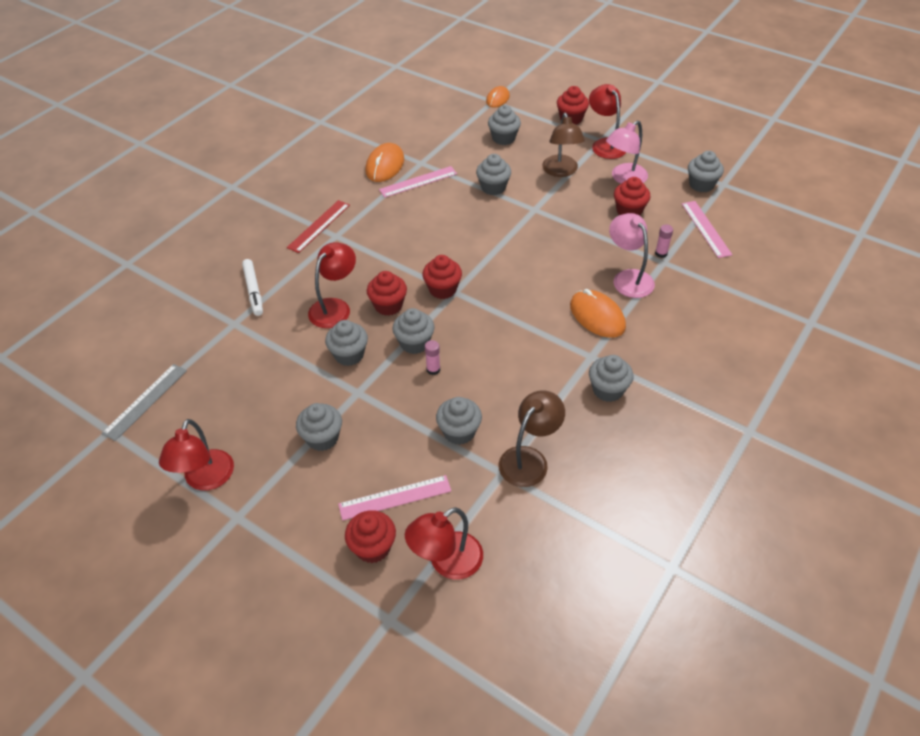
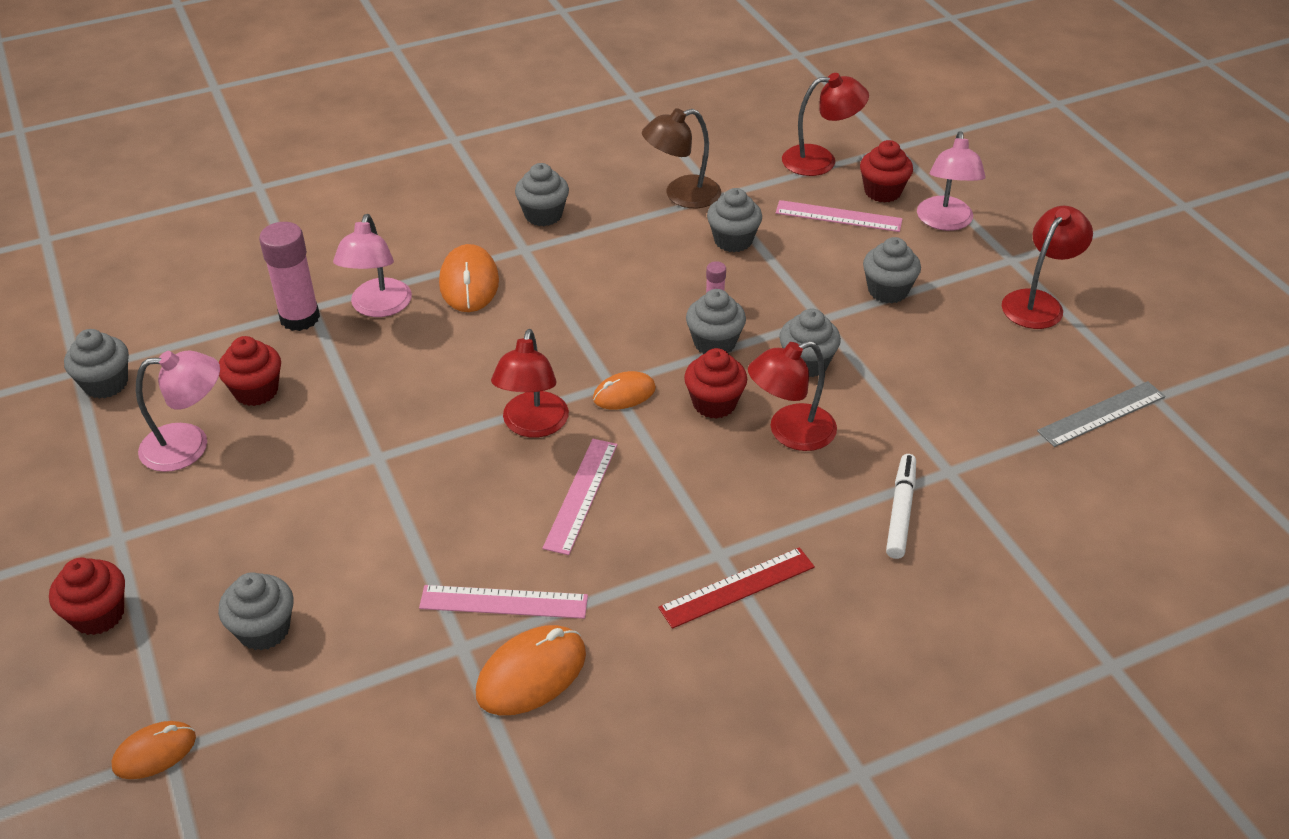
camera: 150 degrees left, 5 degrees down
red cupcake [422,255,462,299] -> orange mouse [593,371,656,410]
grey cupcake [476,154,511,195] -> none
brown lamp [542,113,585,177] -> none
red lamp [589,84,626,159] -> red lamp moved to [491,329,569,437]
pink glue stick [655,225,673,258] -> pink glue stick [259,222,320,331], size x2.08
pink ruler [682,201,732,258] -> pink ruler moved to [542,439,617,555]
none -> pink lamp [917,131,986,231]

